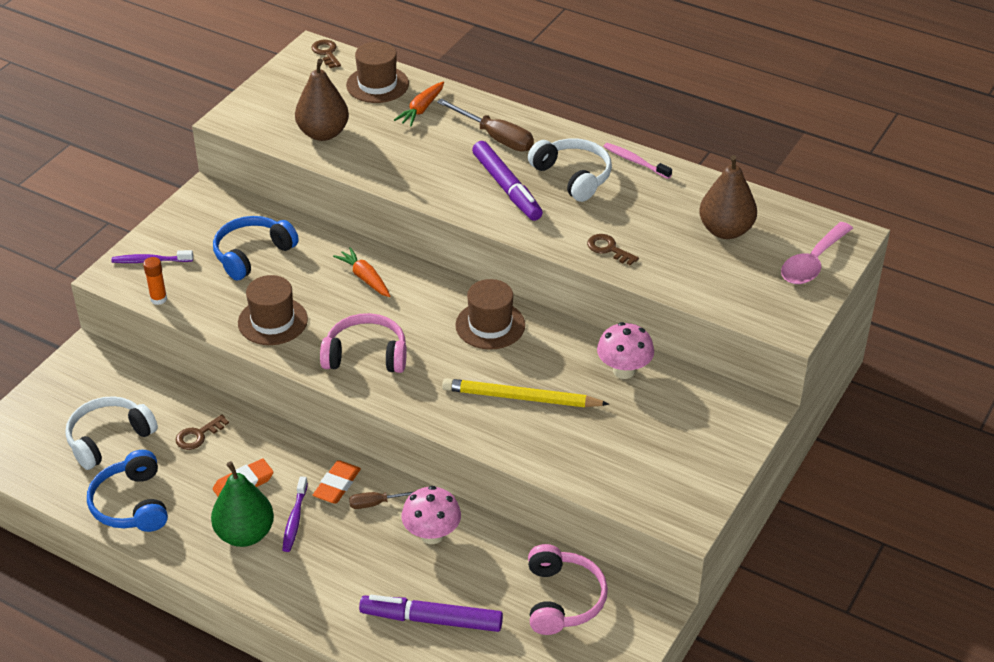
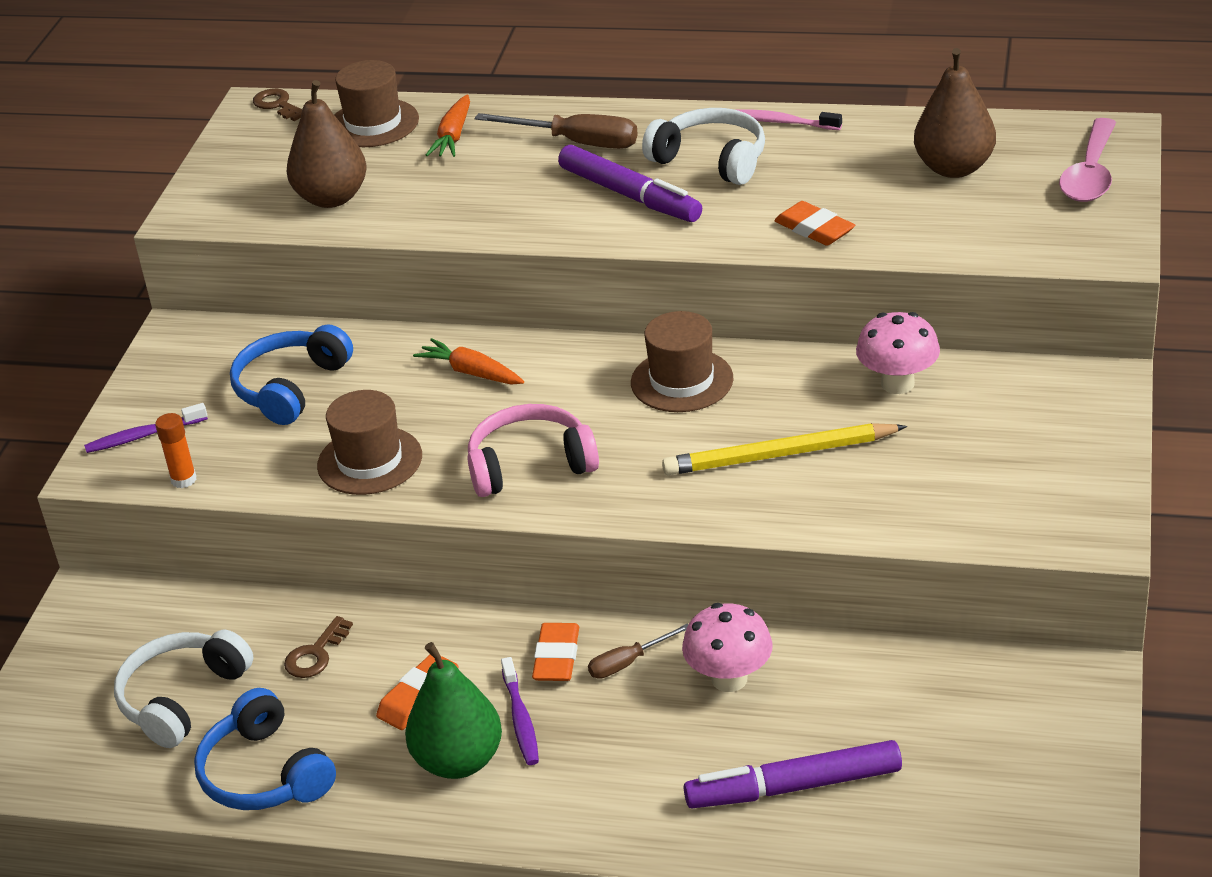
camera: 15 degrees left, 5 degrees down
pink headphones [528,544,608,635] -> none
brown key [587,234,639,266] -> orange eraser [774,201,855,246]

